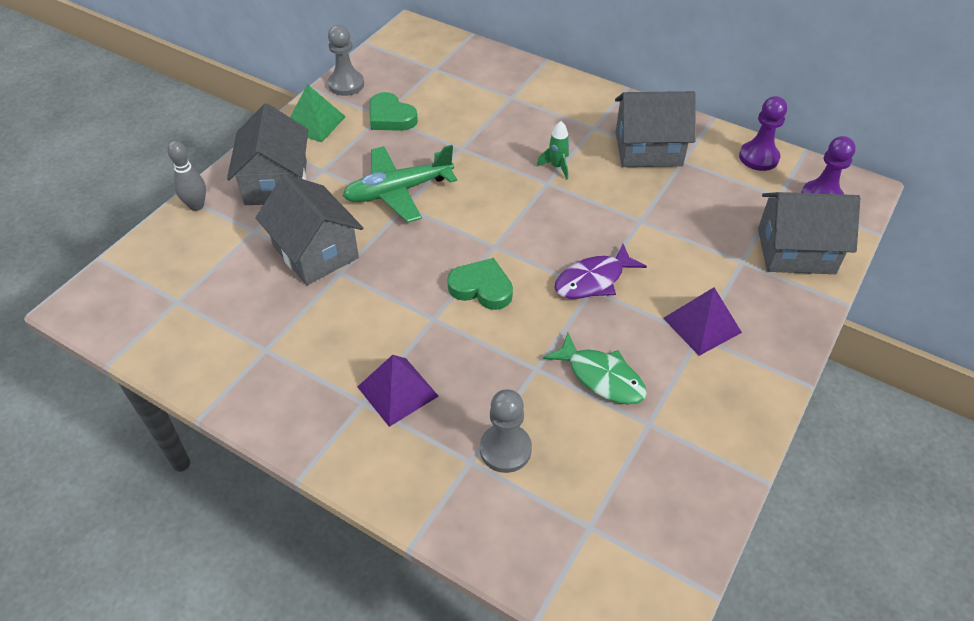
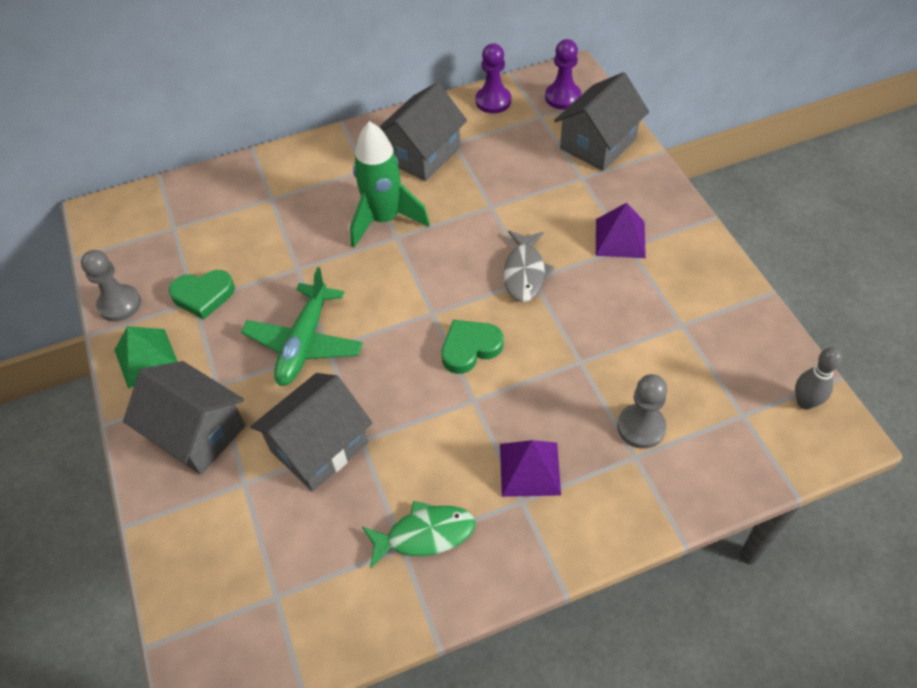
camera: 50 degrees left, 5 degrees up
grey bowling pin [167,141,206,211] -> grey bowling pin moved to [795,347,842,410]
grey house [256,174,363,285] -> grey house turned 45 degrees counterclockwise [251,373,372,492]
green rocket [537,121,570,180] -> green rocket [350,121,430,248], size x2.20
green fish [543,333,647,404] -> green fish moved to [362,501,475,569]
purple fish [554,244,647,299] -> grey fish [504,231,554,302]

